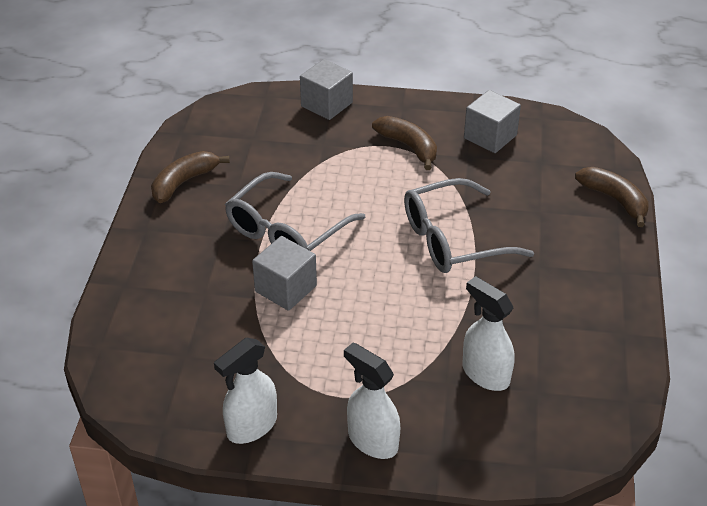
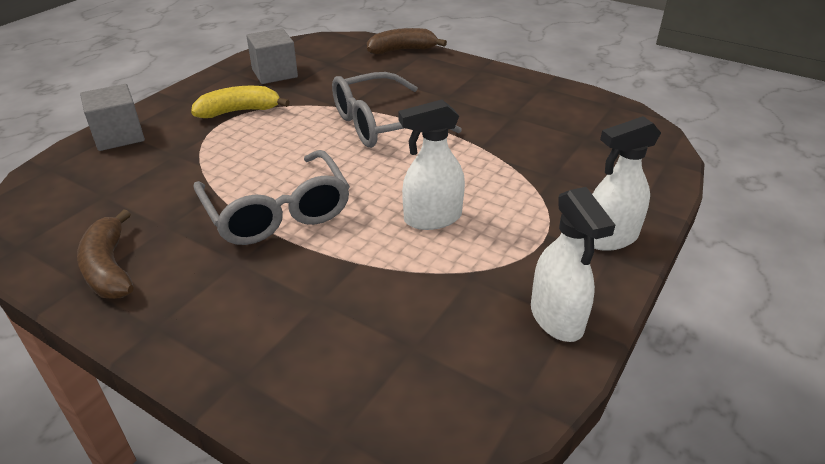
camera: 65 degrees left, 5 degrees down
grey cube [252,236,317,311] -> none
brown banana [372,116,437,170] -> yellow banana [191,86,290,118]
grey glasses [404,178,534,273] -> grey glasses turned 60 degrees clockwise [332,72,462,148]
white spray bottle [463,276,515,391] -> white spray bottle moved to [398,100,465,230]

